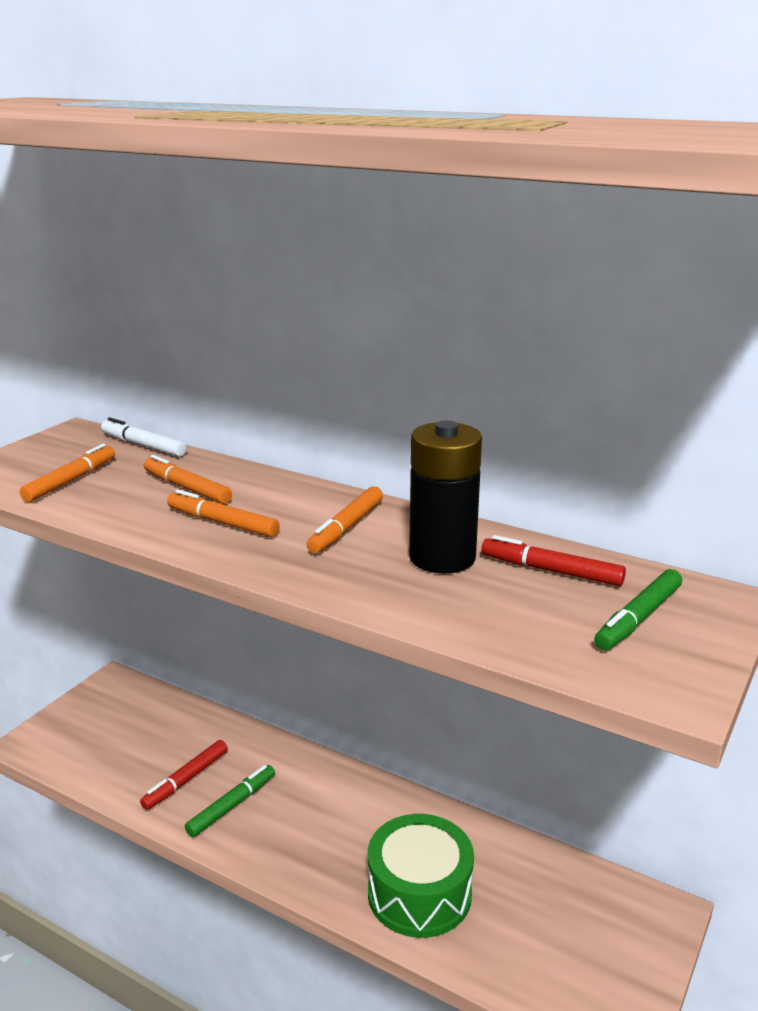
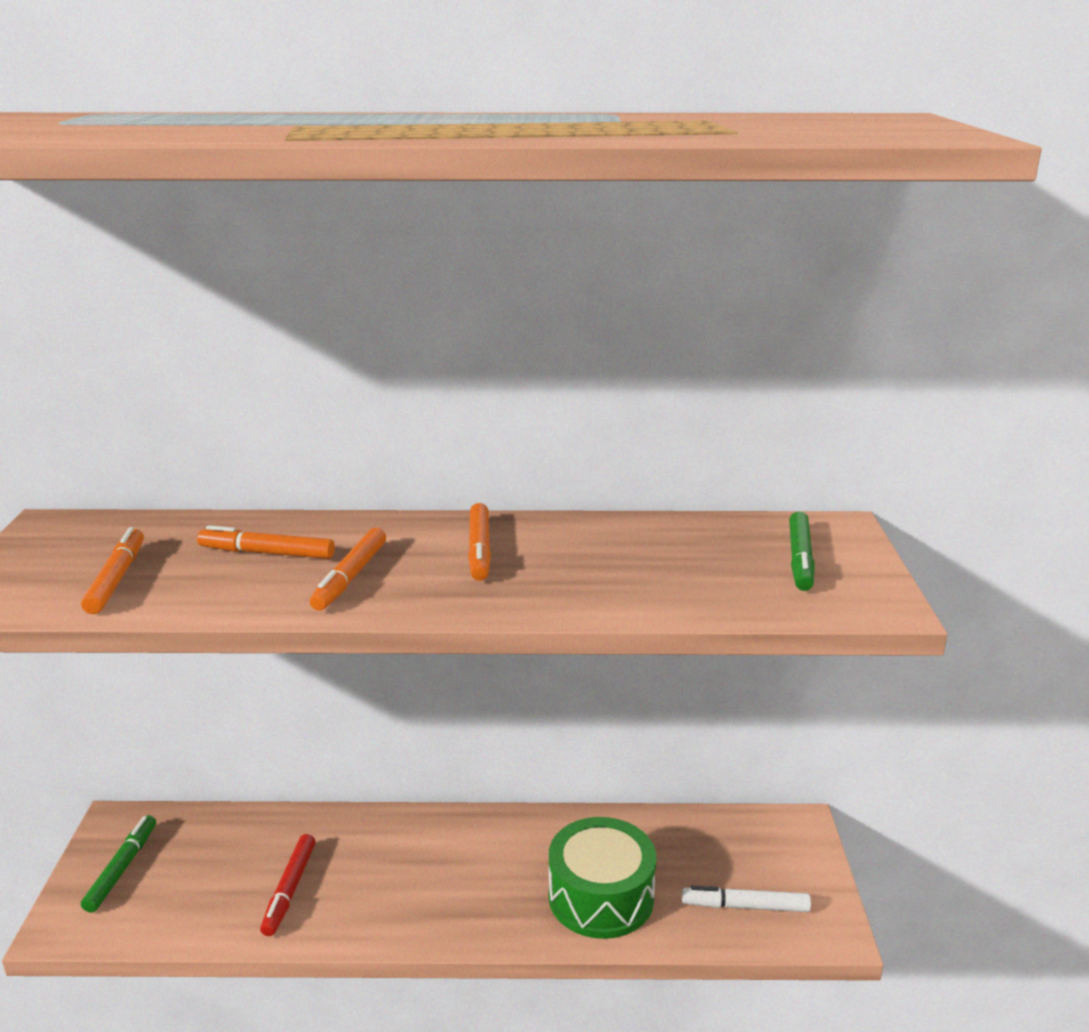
camera: 30 degrees left, 0 degrees up
white marker [101,418,186,457] -> white marker moved to [682,886,811,912]
orange marker [167,489,280,537] -> orange marker turned 75 degrees counterclockwise [310,528,386,610]
green marker [185,765,275,837] -> green marker moved to [81,815,156,912]
black battery [409,420,482,573] -> none
red marker [482,535,626,586] -> none

